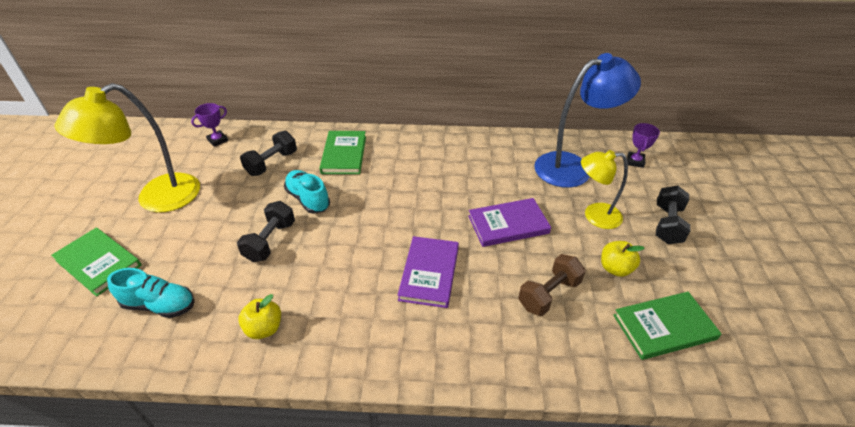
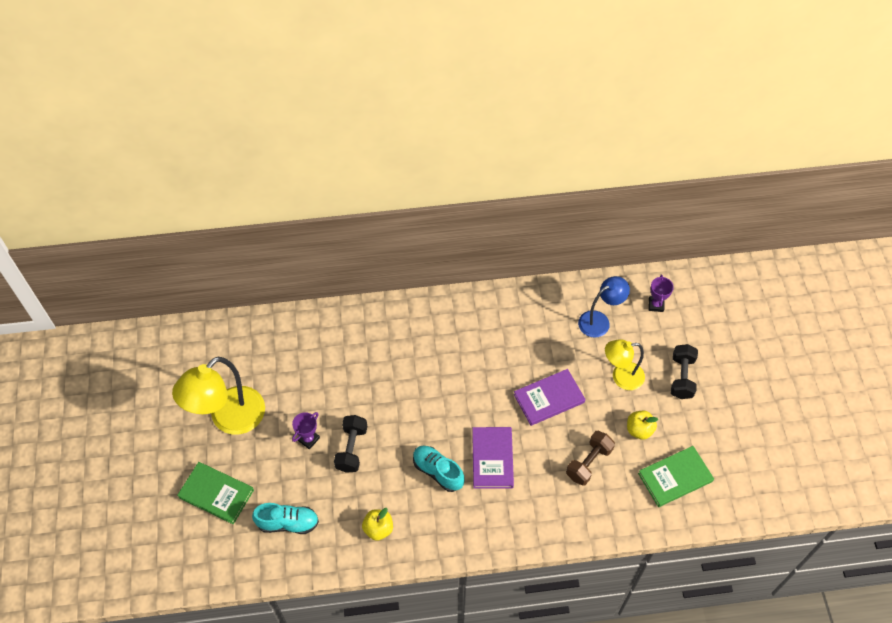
camera: 10 degrees left, 15 degrees up
purple trophy [191,103,228,147] -> purple trophy moved to [292,412,320,450]
black dumbbell [240,131,297,176] -> none
turquoise shoe [284,170,330,214] -> turquoise shoe moved to [413,446,465,492]
green book [320,131,366,174] -> none
blue lamp [534,53,641,188] -> blue lamp [578,276,630,338], size x0.61

